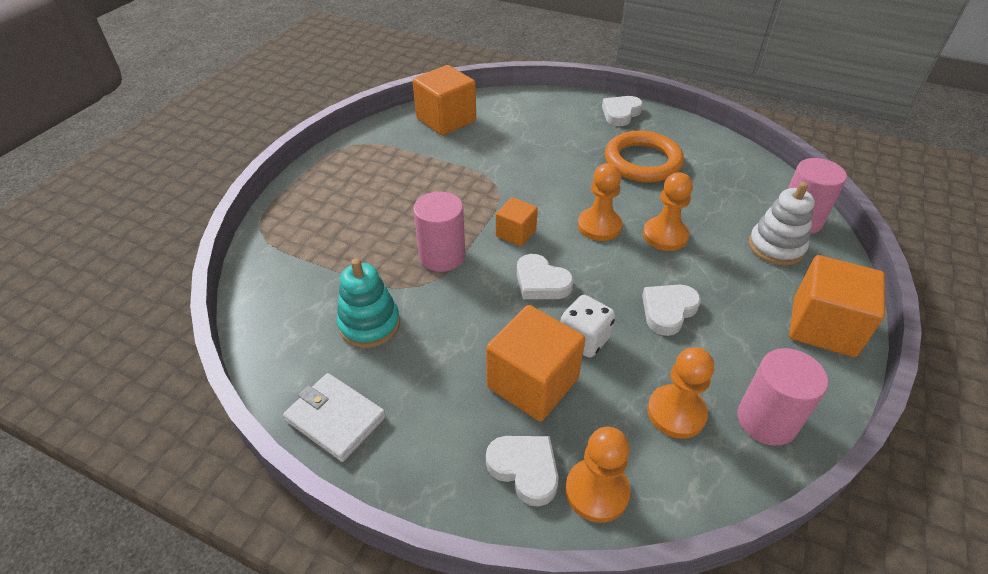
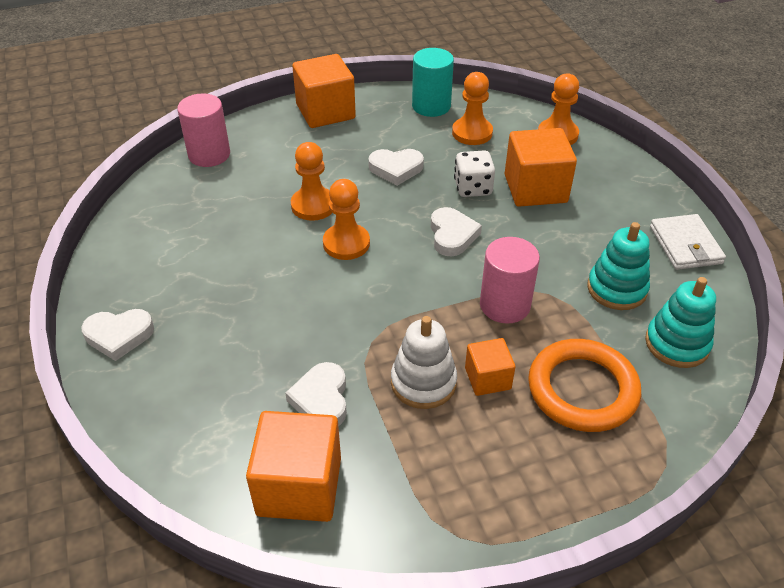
camera: 135 degrees left, 0 degrees up
white heart [486,436,559,507] -> white heart moved to [285,362,347,426]
orange cube [496,197,538,247] -> orange cube moved to [465,338,516,396]
orange ring [605,131,684,183] -> orange ring moved to [528,339,641,432]
pink cylinder [737,348,828,446] -> turquoise cylinder [412,48,454,117]
white stacking toy [749,182,815,266] -> white stacking toy moved to [391,316,457,409]
none -> turquoise stacking toy [645,277,716,368]

